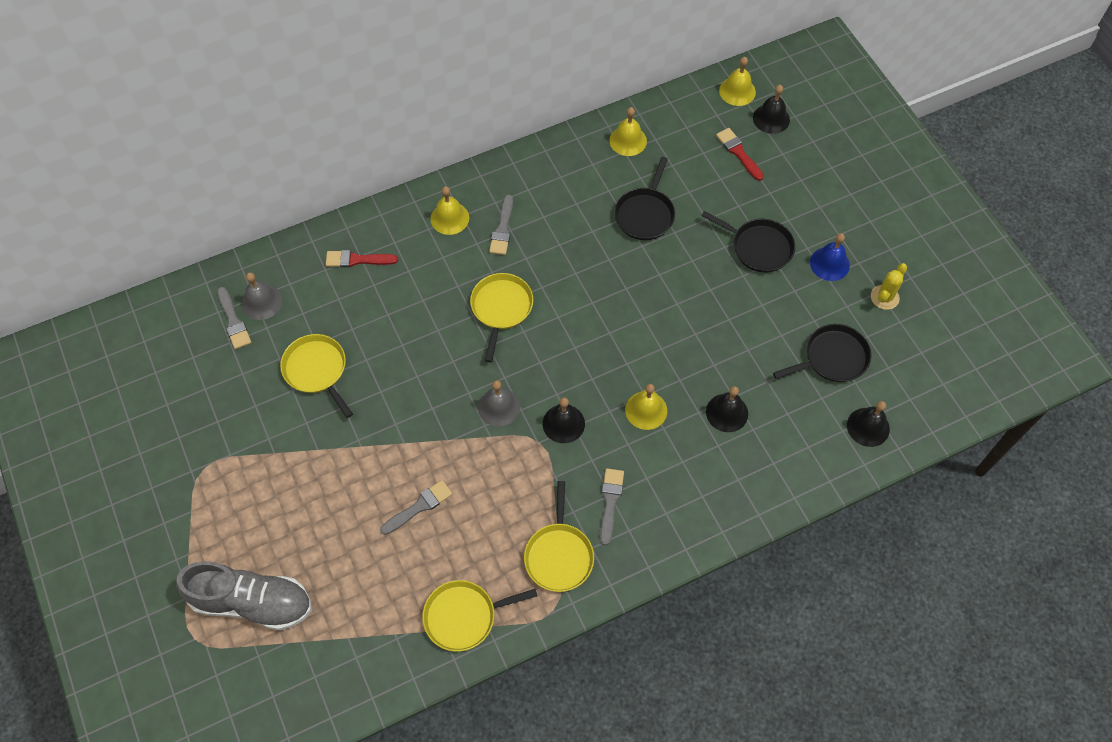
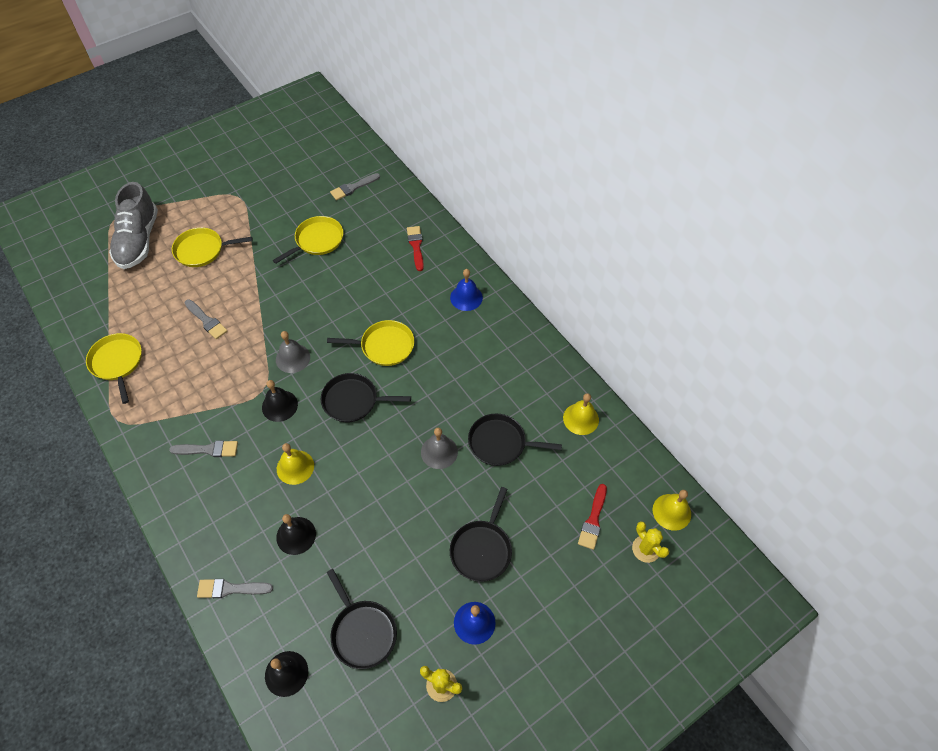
camera: 80 degrees right, 5 degrees down
grey bell [242,273,282,320] -> grey bell moved to [421,428,458,469]
yellow bell [430,186,469,235] -> blue bell [450,269,483,311]
grey brush [489,195,513,255] -> grey brush moved to [197,579,273,598]
yellow pan [524,481,594,592] -> yellow pan moved to [172,227,253,267]
red brush [716,128,764,181] -> red brush turned 150 degrees clockwise [578,484,607,550]
black bell [753,85,790,134] -> yellow cactus [632,521,670,563]
none -> black pan [321,373,411,422]

